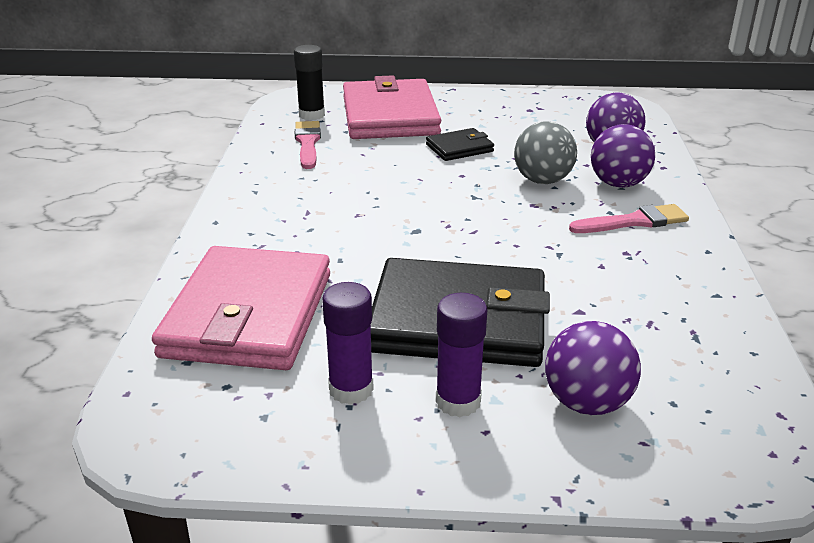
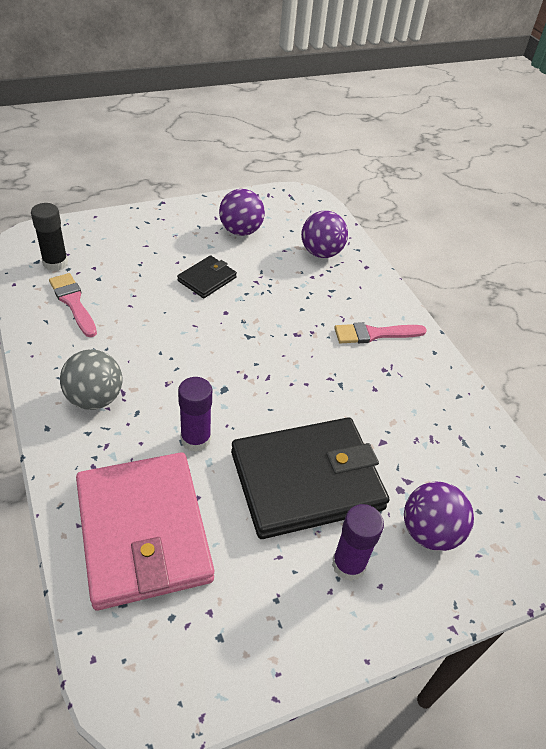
camera: 30 degrees left, 15 degrees up
purple glue stick [322,282,374,405] -> purple glue stick moved to [178,377,212,452]
pink wallet [343,75,441,139] -> none
grey ball [514,121,577,184] -> grey ball moved to [60,349,122,410]
pink brush [569,204,689,233] -> pink brush turned 150 degrees counterclockwise [334,322,427,344]
purple ball [591,124,655,188] -> purple ball moved to [219,189,265,236]

